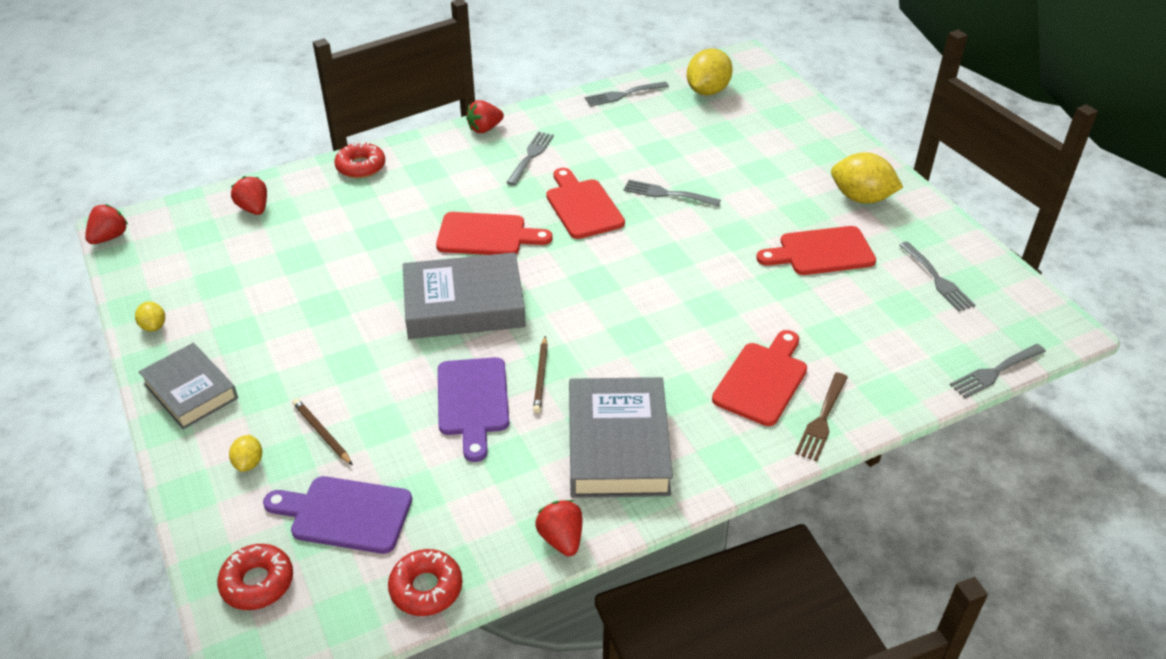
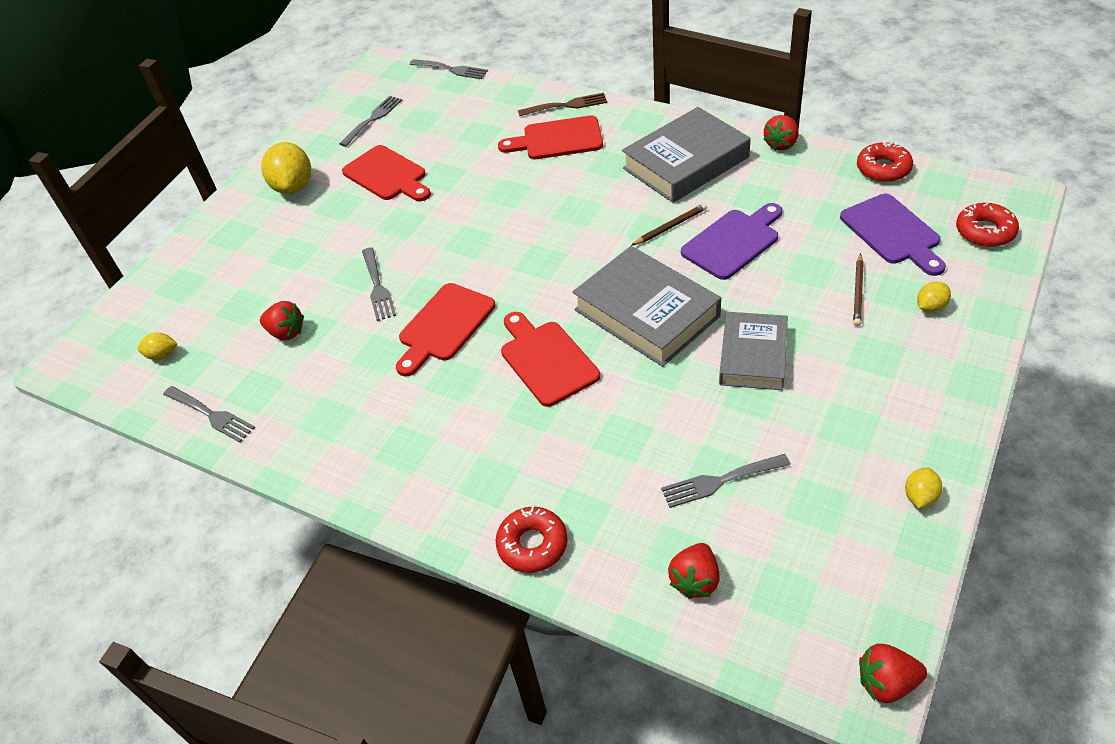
camera: 120 degrees left, 5 degrees up
grey book [138,343,238,429] -> grey book moved to [719,312,788,390]
red strawberry [466,100,504,133] -> red strawberry moved to [260,301,304,340]
grey fork [506,131,554,186] -> grey fork moved to [661,454,790,508]
yellow lemon [687,48,733,95] -> yellow lemon [137,332,178,360], size x0.50

